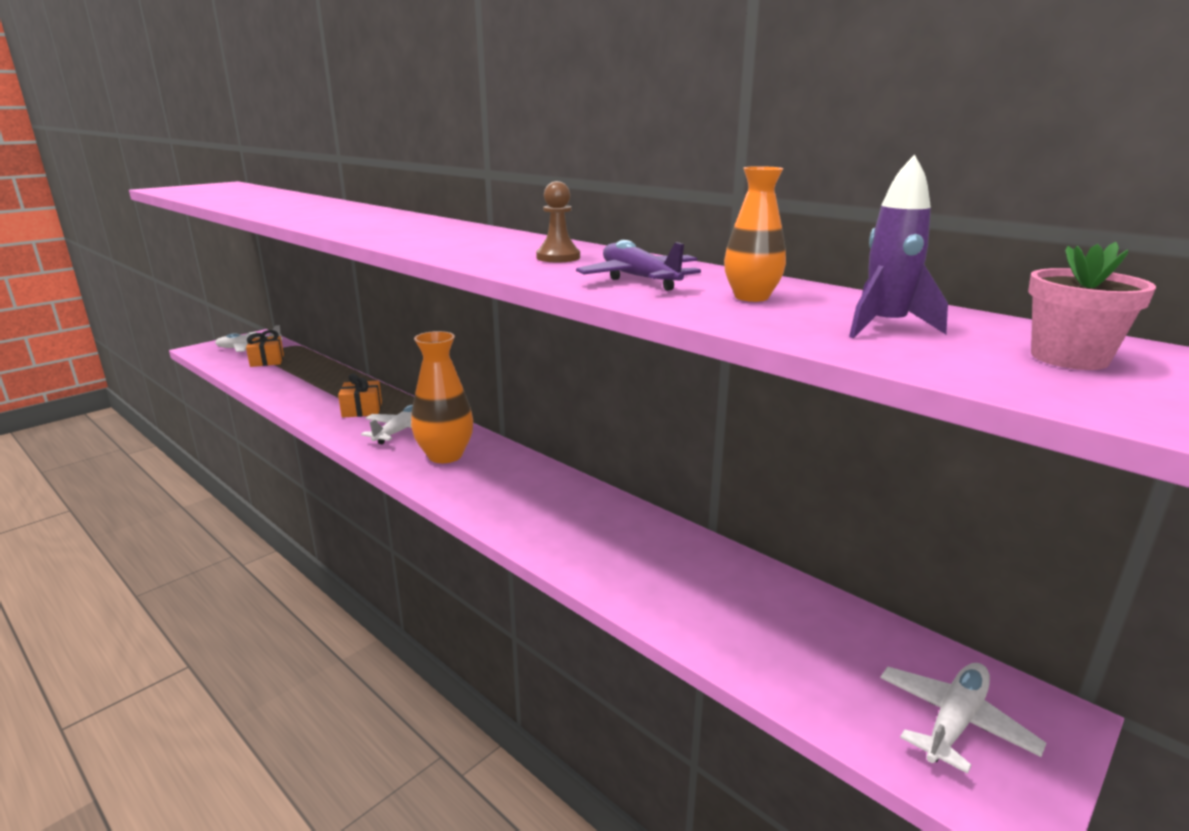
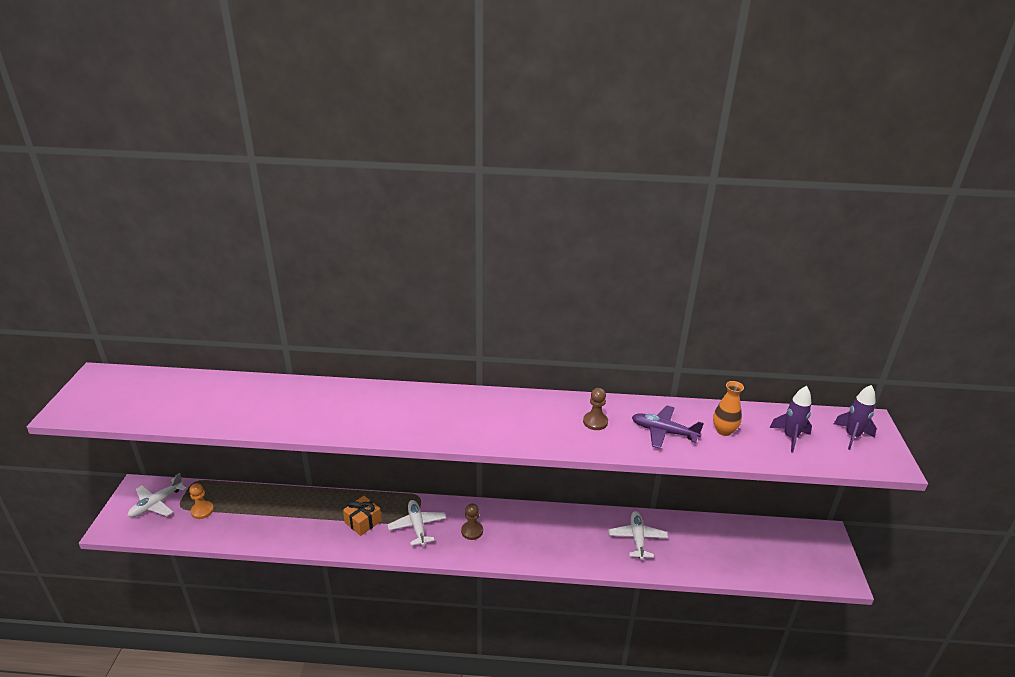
camera: 40 degrees left, 10 degrees up
orange gift [246,330,284,367] -> orange pawn [189,483,214,519]
orange vase [411,331,473,463] -> brown pawn [461,503,483,540]
white plane [880,663,1046,774] -> white plane moved to [609,511,668,560]
pink flower pot [1028,242,1156,370] -> purple rocket [834,385,877,450]

